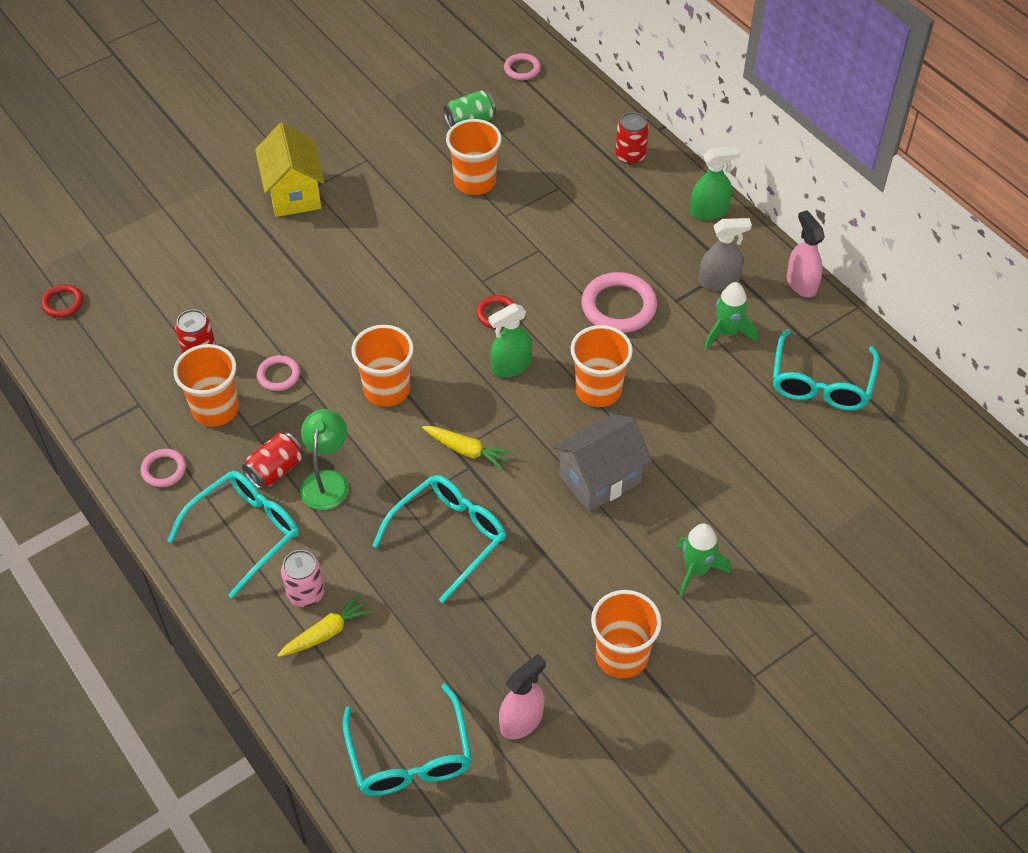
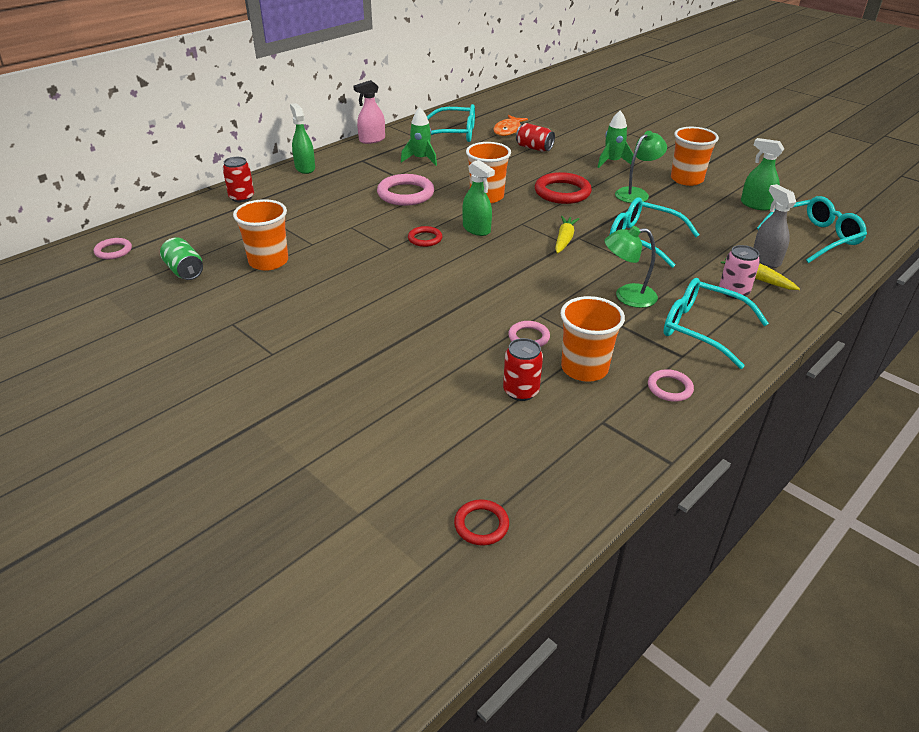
camera: 100 degrees left, 15 degrees down
red can [242,432,304,489] -> red can moved to [516,123,555,152]
yellow house [255,123,324,217] -> none
orange cup [351,325,413,407] -> none
pink spray bottle [499,654,546,739] -> green spray bottle [741,138,784,211]
grey house [553,414,652,512] -> red ring [535,172,592,204]
grey spray bottle [699,218,752,291] -> grey spray bottle moved to [753,184,796,268]
none -> orange fish [493,115,528,136]
none -> green lamp [615,131,667,203]

